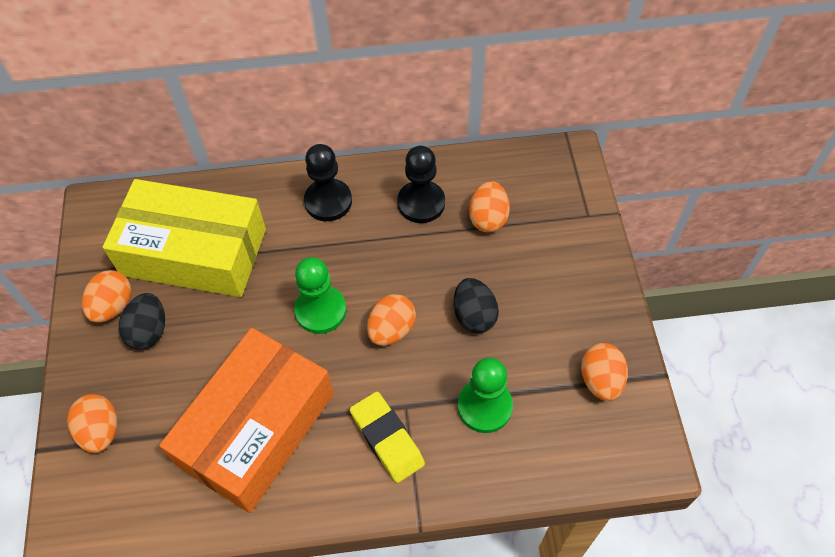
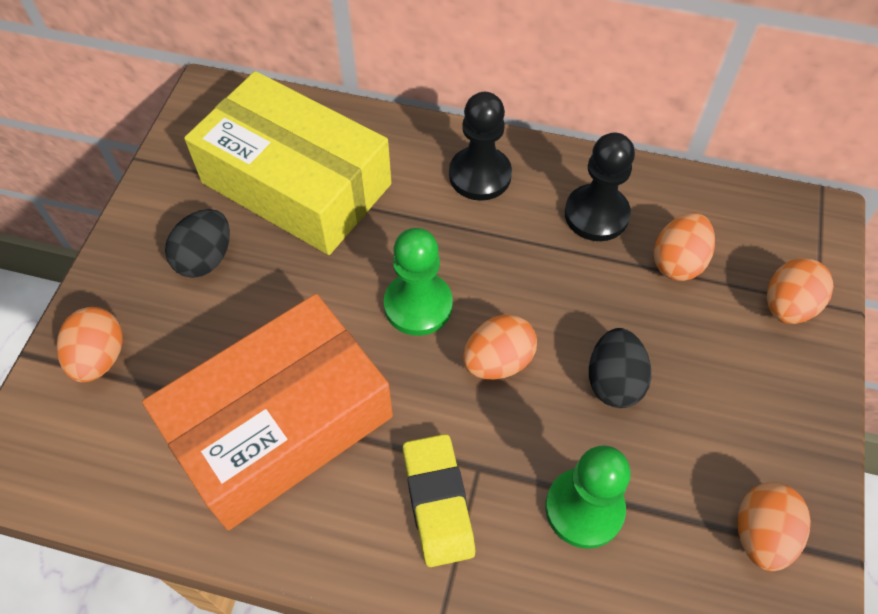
camera: 20 degrees right, 0 degrees up
orange egg [82,270,131,323] -> orange egg moved to [767,258,834,324]

